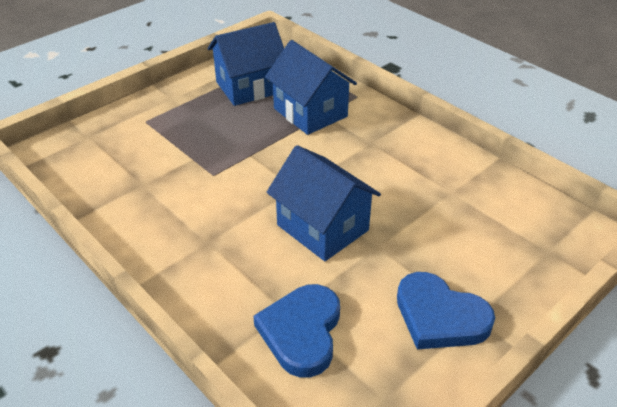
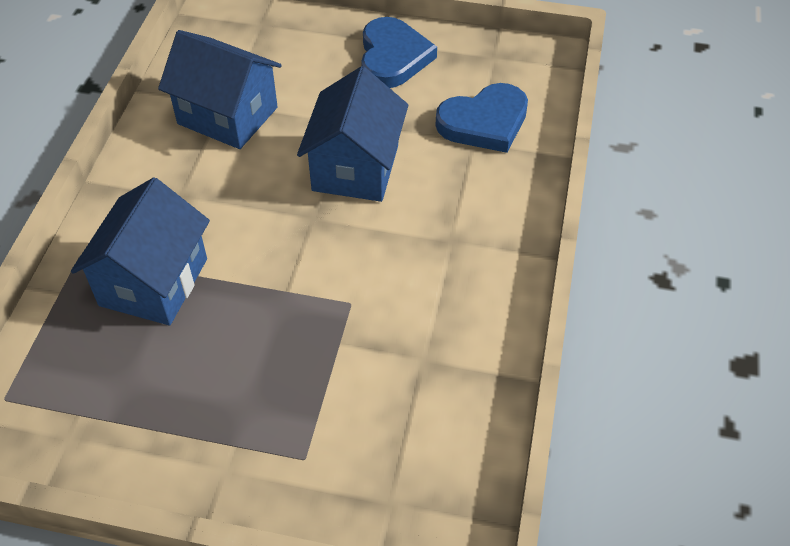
camera: 125 degrees left, 10 degrees up
blue house [207,22,284,106] -> blue house moved to [158,30,282,149]

